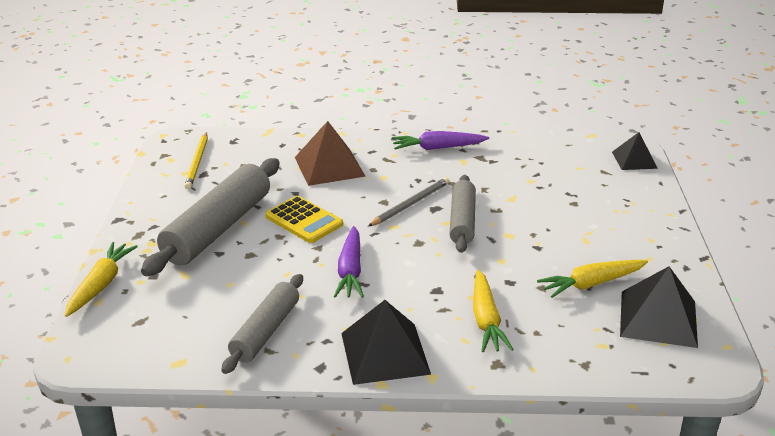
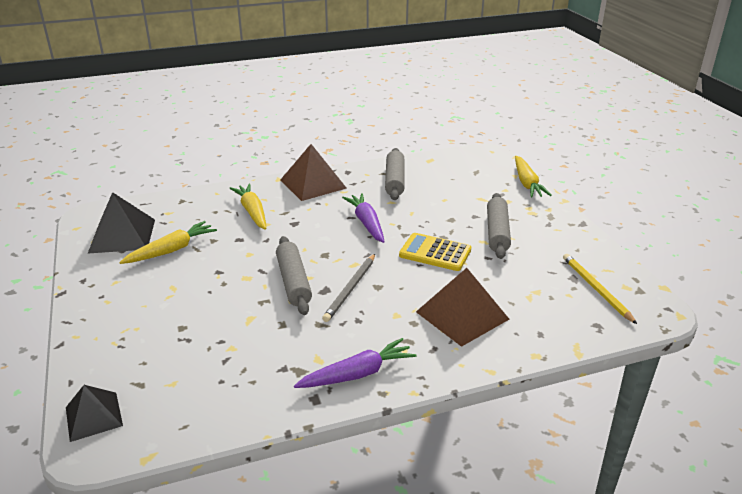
camera: 160 degrees right, 0 degrees up
grey rolling pin [141,158,280,276] -> grey rolling pin [487,193,511,259], size x0.61
black pyramid [341,300,431,385] -> brown pyramid [280,144,347,201]

